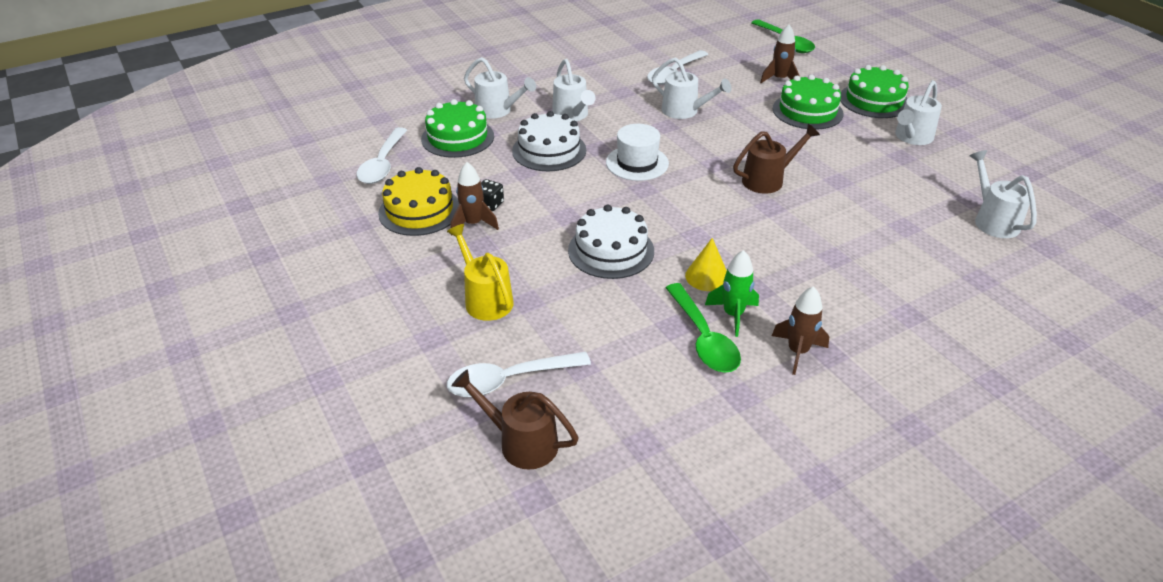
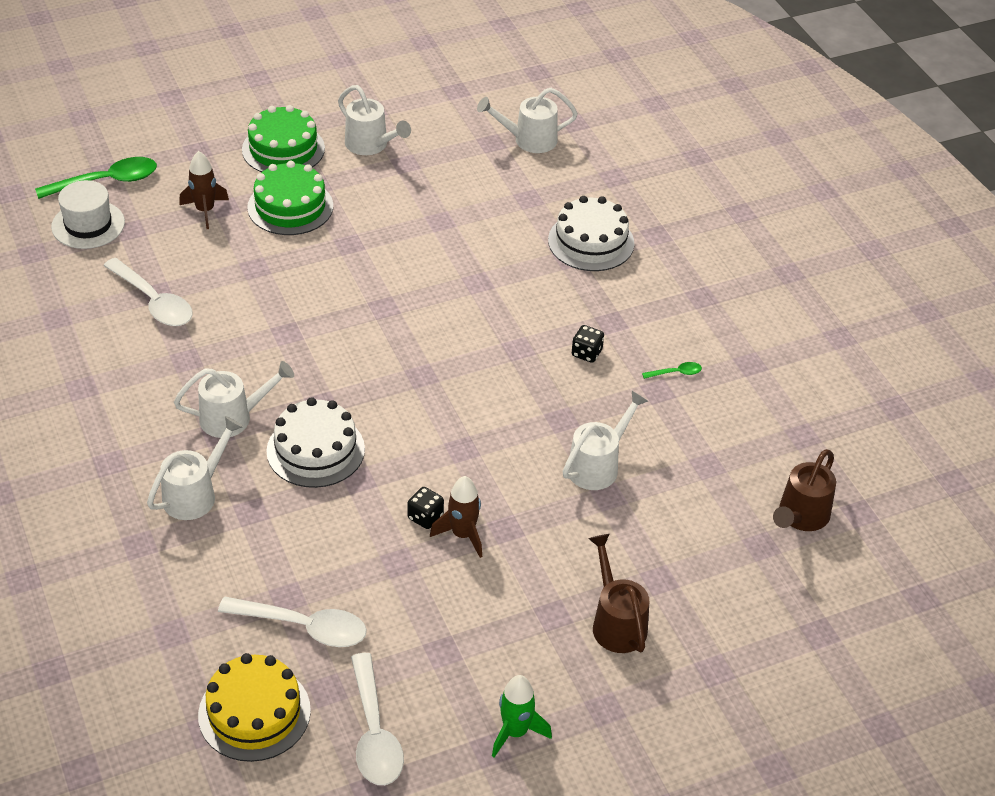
camera: 85 degrees left, 5 degrees up
yellow cake [378,167,459,236] -> yellow cake moved to [198,653,311,762]
green cake [421,99,494,158] -> none
yellow watering can [447,224,514,321] -> none
white spoon [447,351,591,397] -> white spoon moved to [351,653,404,785]
white cake [568,204,654,279] -> white cake moved to [548,196,634,271]
white hat [606,124,669,181] -> white hat moved to [51,180,125,249]
white watering can [652,57,732,119] -> white watering can moved to [562,391,648,490]
green spoon [666,283,741,372] -> green spoon [642,362,702,379], size x0.45
yellow cone [685,238,727,291] -> black dice [572,325,604,363]
green rocket [705,250,759,337] -> green rocket moved to [492,675,552,757]
brown watering can [733,124,820,194] -> brown watering can moved to [588,534,649,653]
brown rocket [772,286,829,375] -> none

